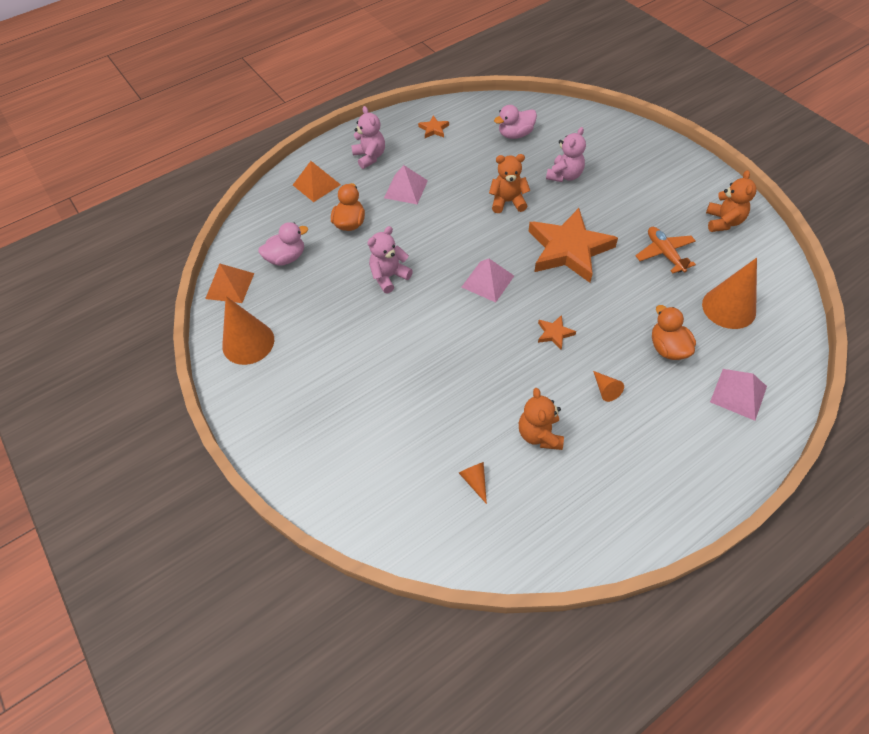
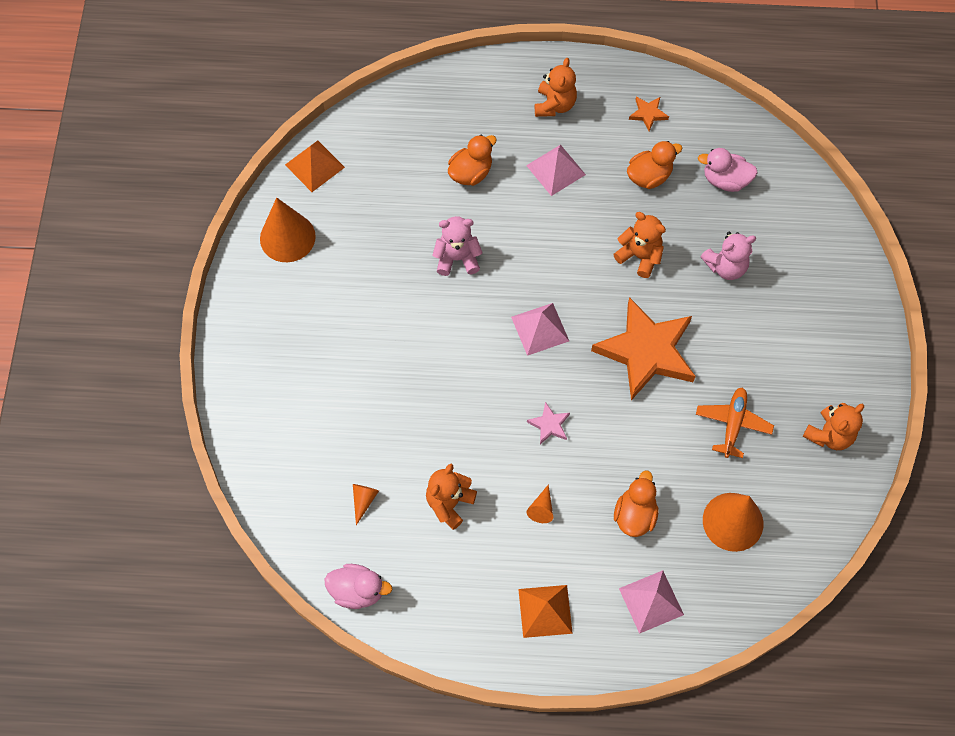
camera: 35 degrees right, 10 degrees up
pink duck [258,222,308,266] -> pink duck moved to [325,564,392,609]
orange pyramid [293,161,341,202] -> orange pyramid moved to [518,585,573,638]
pink teddy bear [351,106,385,169] -> orange teddy bear [535,58,577,117]
orange star [538,315,576,350] -> pink star [527,402,570,444]
none -> orange duck [627,141,683,189]

